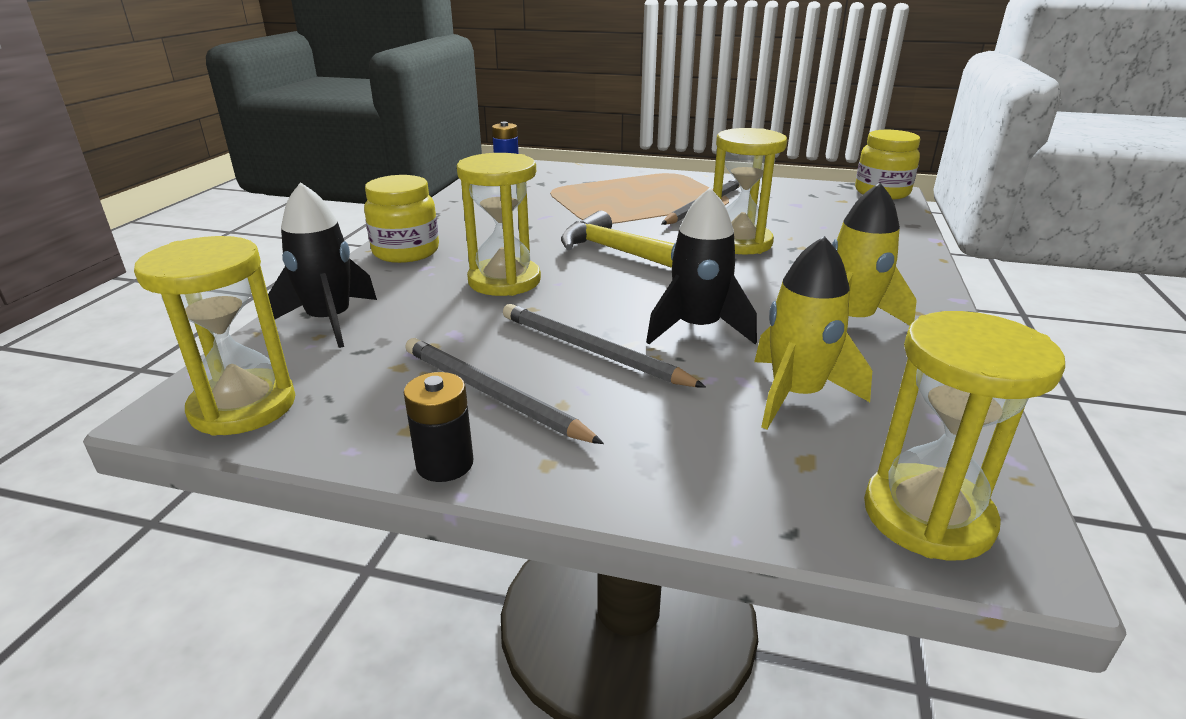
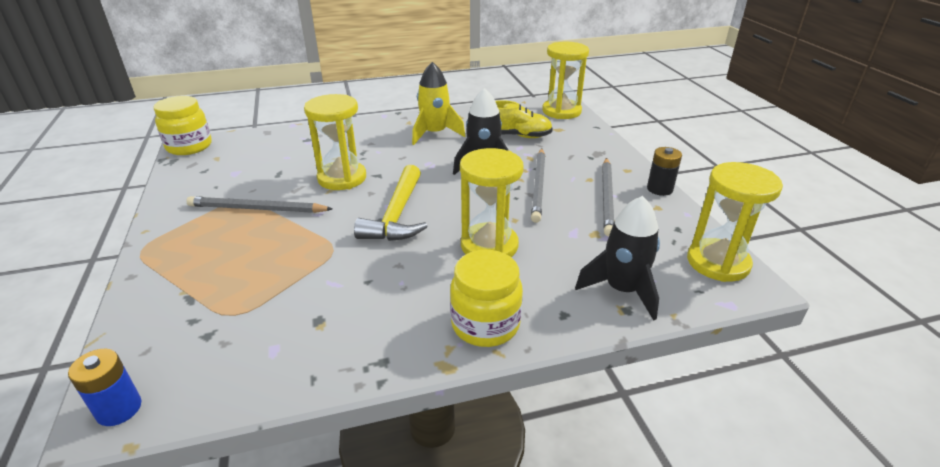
camera: 120 degrees left, 5 degrees up
yellow rocket [754,236,872,429] -> yellow shoe [495,100,553,138]

